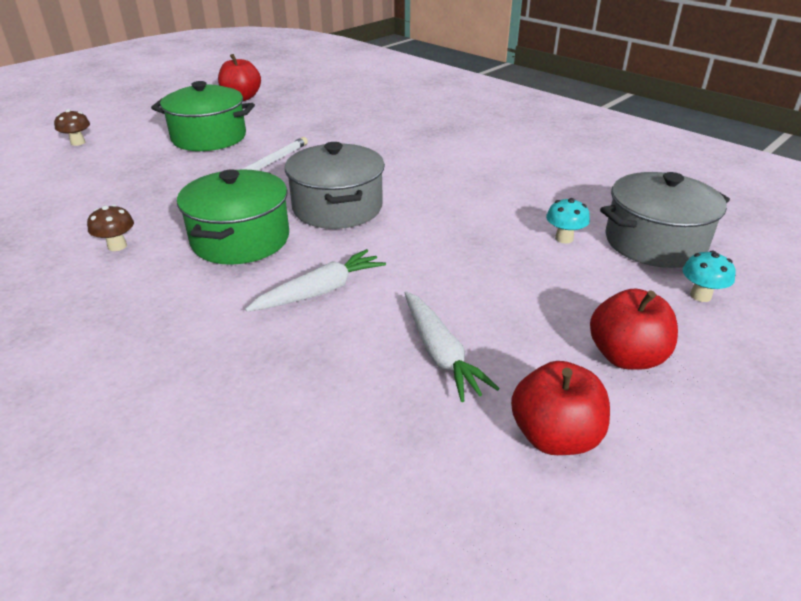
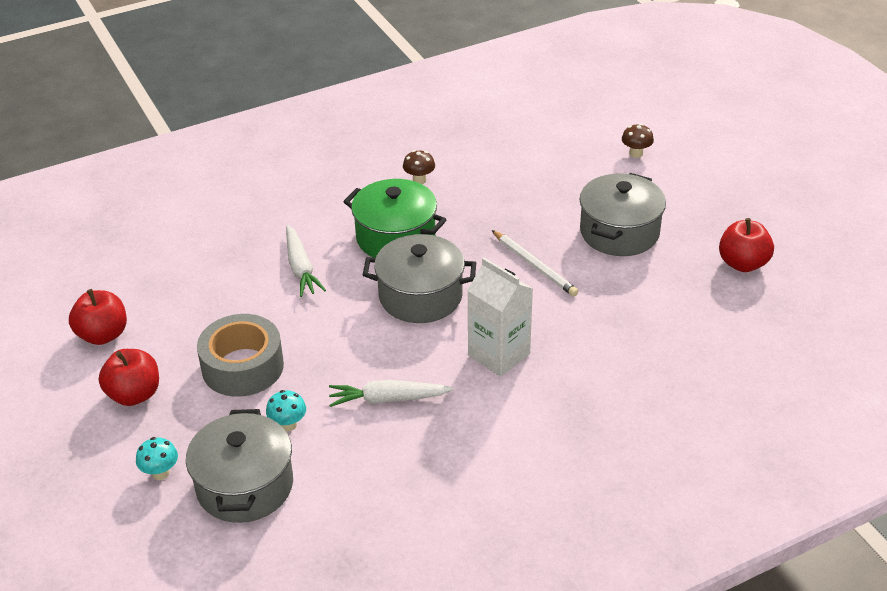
camera: 110 degrees right, 5 degrees up
green pot [151,81,255,151] -> grey pot [580,173,666,256]
white carrot [405,291,500,402] -> white carrot moved to [329,380,454,407]
none -> grey tape [197,314,284,397]
none -> white carton [467,258,533,377]

